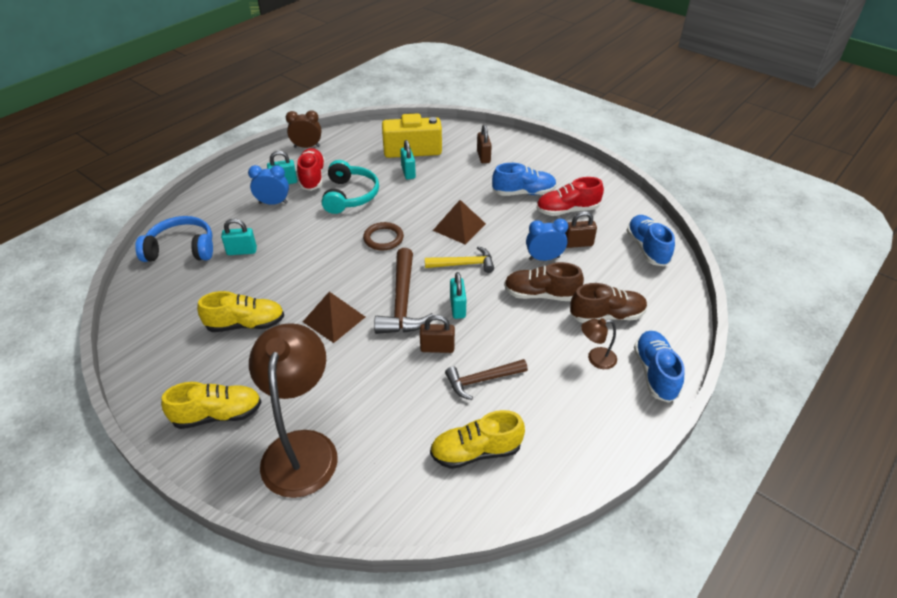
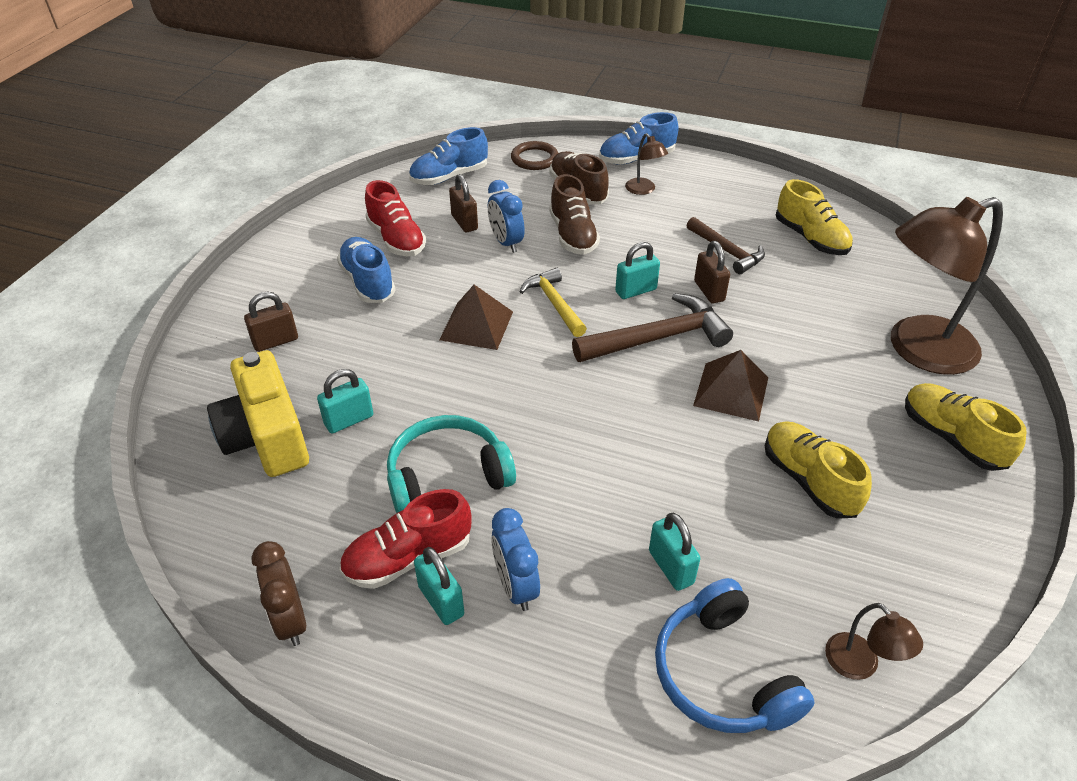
camera: 110 degrees left, 0 degrees up
brown ring [363,222,404,250] -> brown ring moved to [511,141,558,170]
none -> brown lamp [825,603,923,680]

